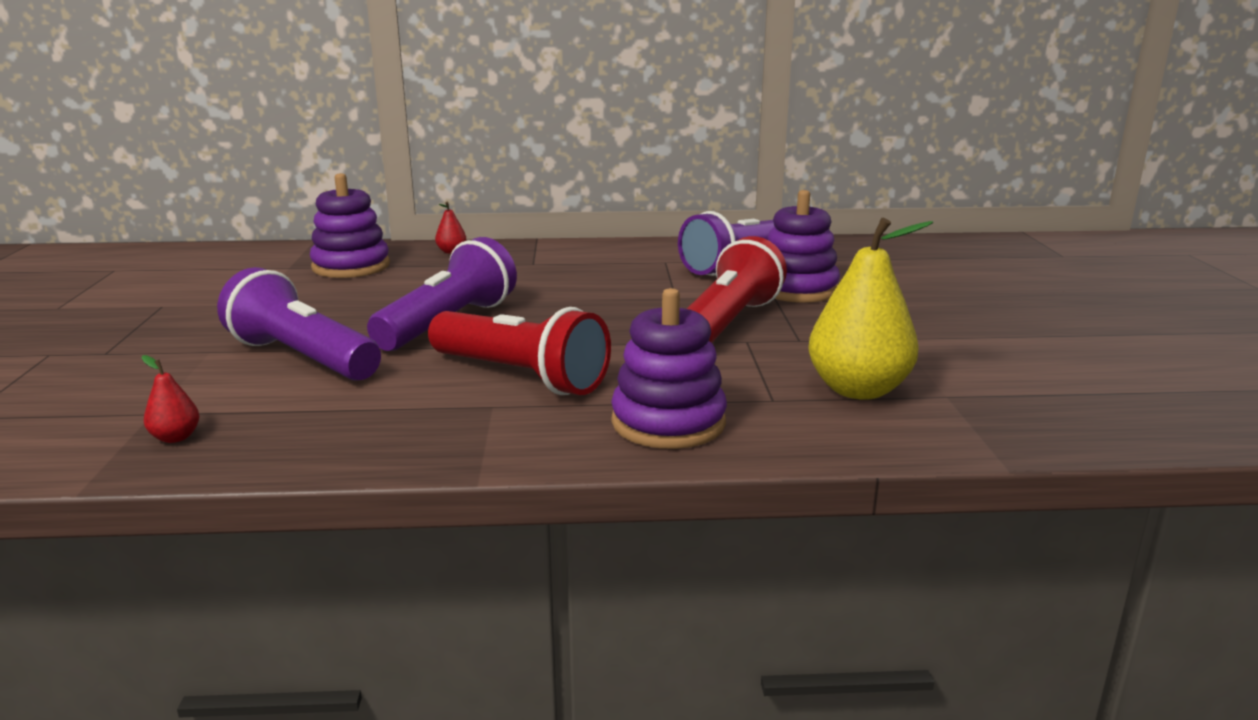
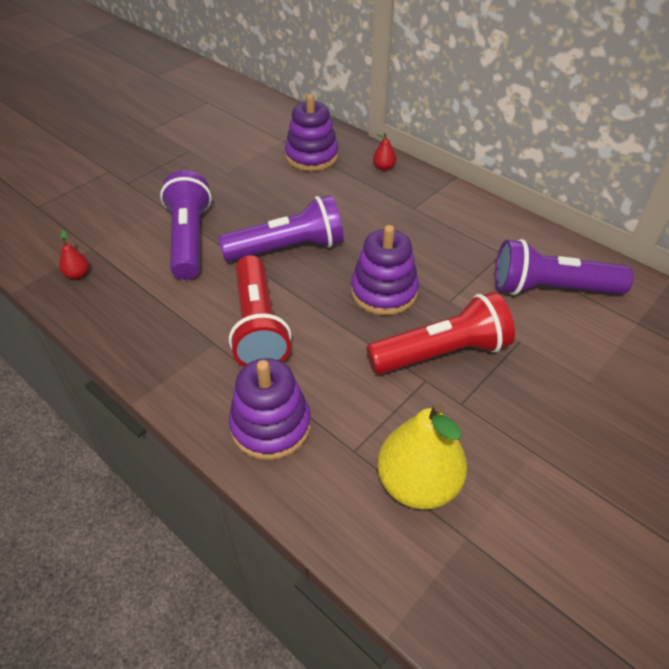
camera: 45 degrees right, 25 degrees up
purple stacking toy [768,190,840,303] -> purple stacking toy moved to [351,225,419,315]

